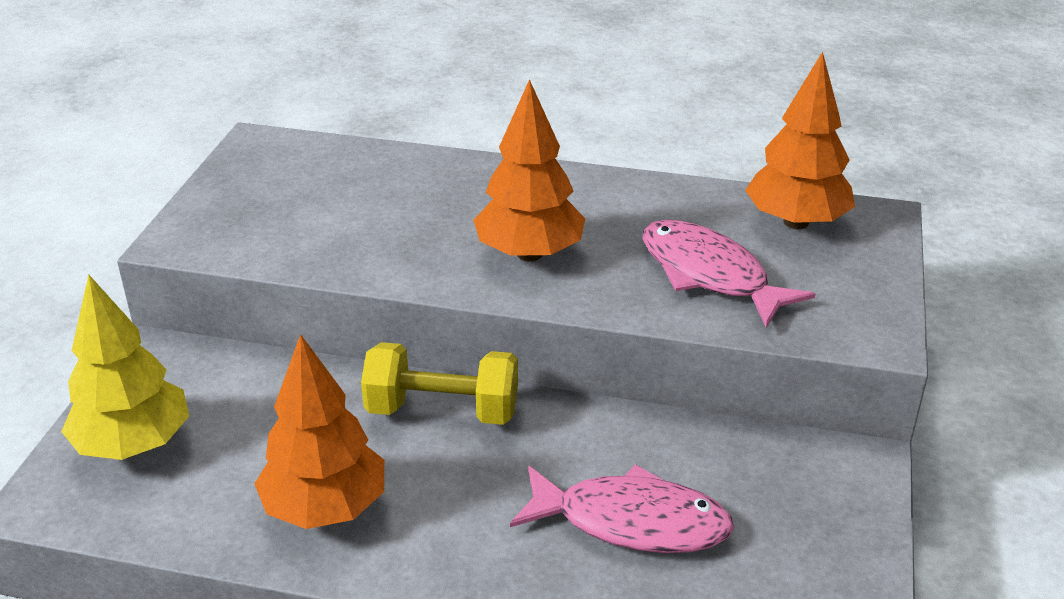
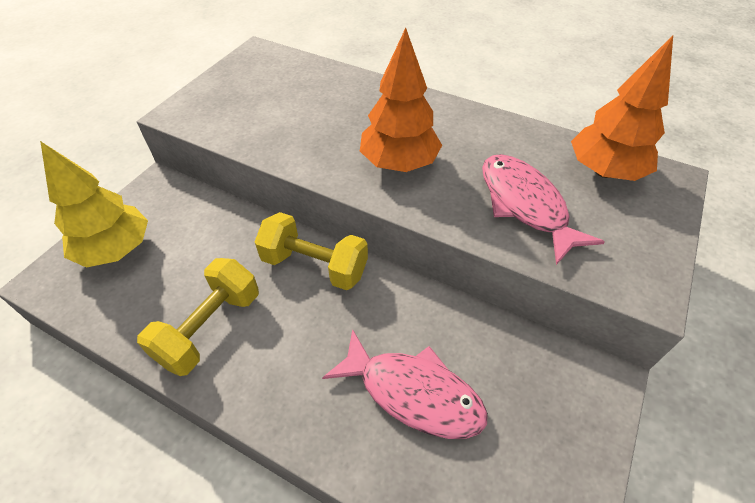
camera: 15 degrees right, 15 degrees up
orange tree [254,334,384,529] -> yellow dumbbell [137,258,259,376]

